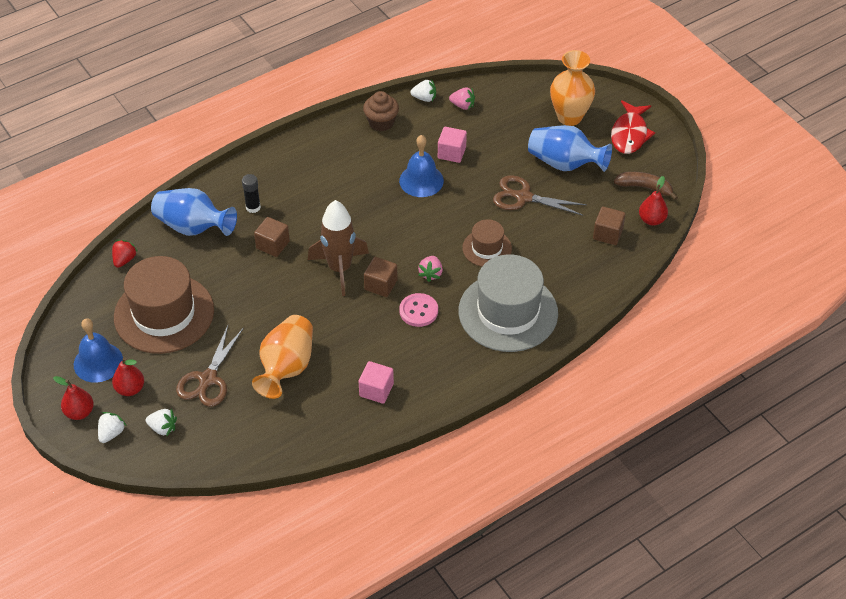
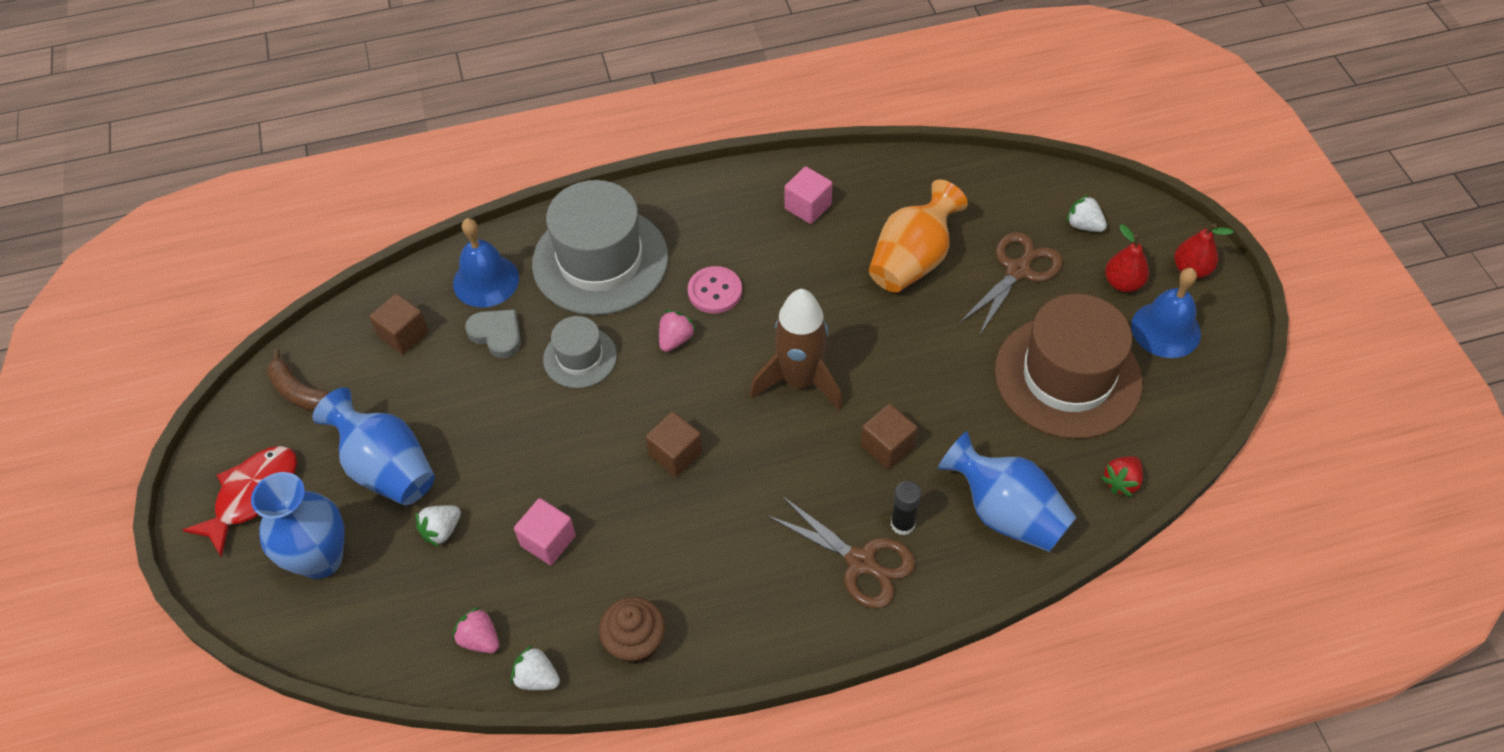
camera: 160 degrees left, 5 degrees up
white strawberry [98,412,127,443] -> white strawberry moved to [416,505,461,547]
brown cube [364,257,398,297] -> brown cube moved to [646,412,702,477]
blue bell [399,135,444,197] -> blue bell moved to [453,218,519,308]
brown hat [462,219,512,267] -> grey hat [543,316,617,388]
brown scissors [493,175,587,216] -> brown scissors moved to [767,496,916,609]
orange vase [550,50,595,126] -> blue vase [251,472,345,579]
red pear [639,176,668,226] -> none
none -> grey heart [465,309,521,358]

